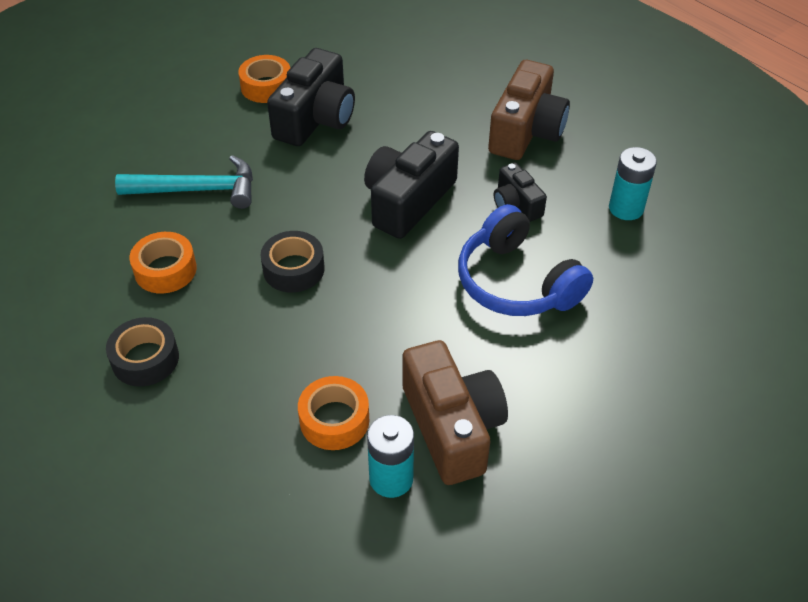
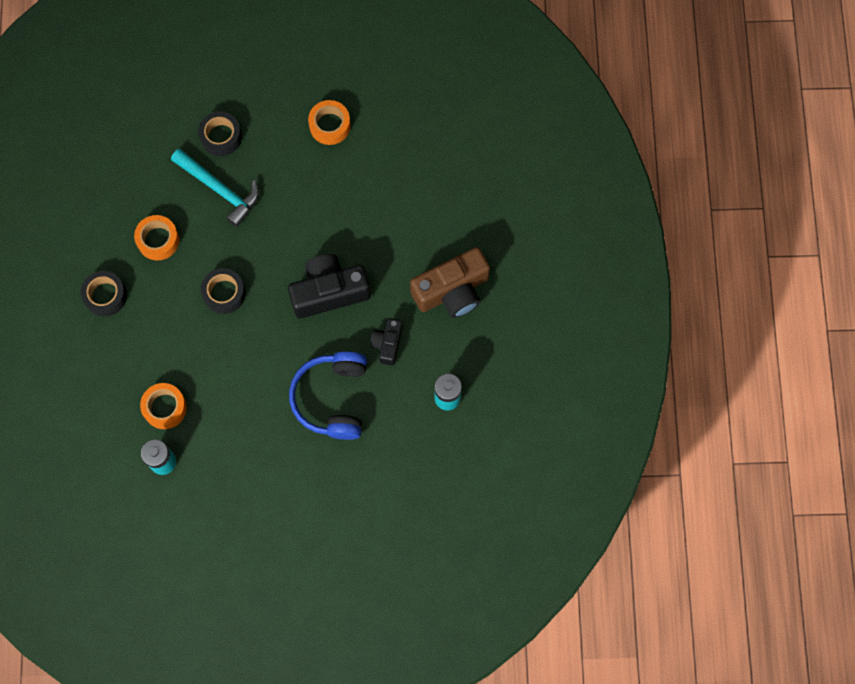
camera: 40 degrees right, 25 degrees up
black camera [267,48,355,146] -> none
brown camera [403,340,508,485] -> none
none -> black tape [198,111,242,156]

